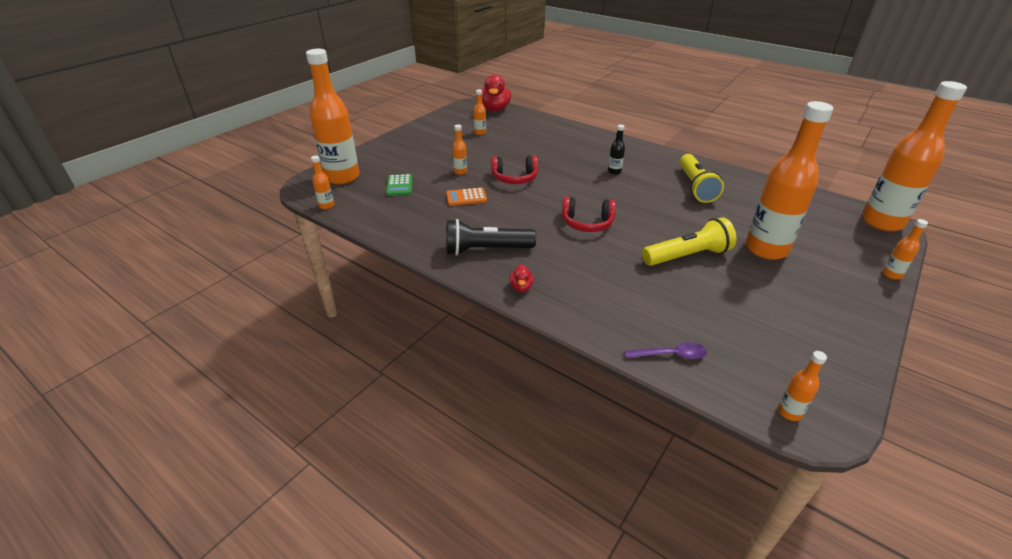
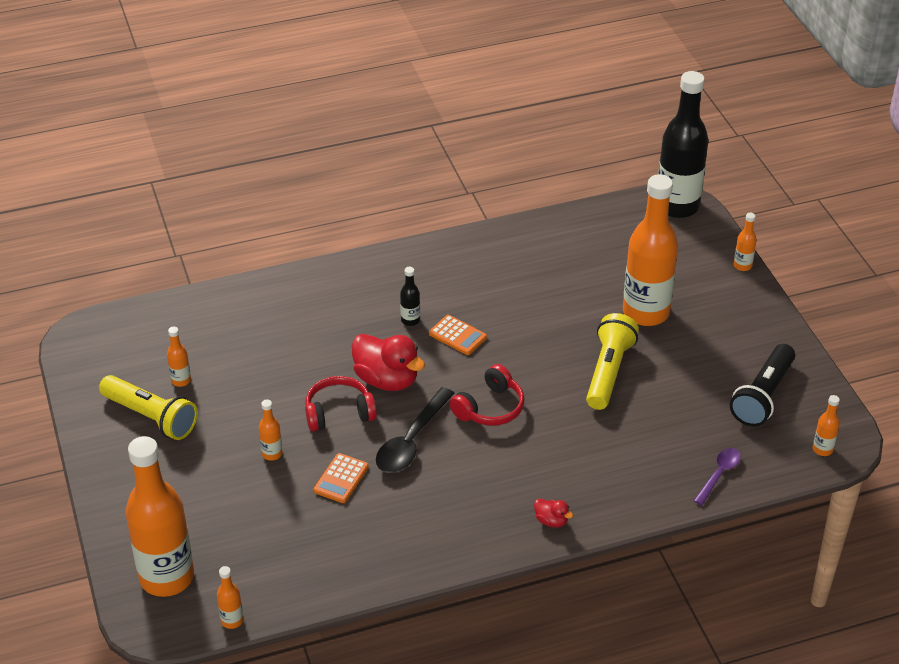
camera: 55 degrees left, 5 degrees up
green calculator [386,174,412,196] -> none
black flashlight [447,219,536,256] -> black flashlight moved to [730,344,795,427]
red duck [482,75,511,111] -> red duck moved to [352,334,425,391]
red headphones [491,155,538,184] -> red headphones turned 135 degrees counterclockwise [305,376,377,431]
yellow flashlight [679,154,724,203] -> yellow flashlight moved to [99,375,198,440]
orange bottle [862,81,967,231] -> black bottle [658,71,709,218]
none -> black spoon [376,387,455,473]
none -> orange calculator [429,315,487,355]

